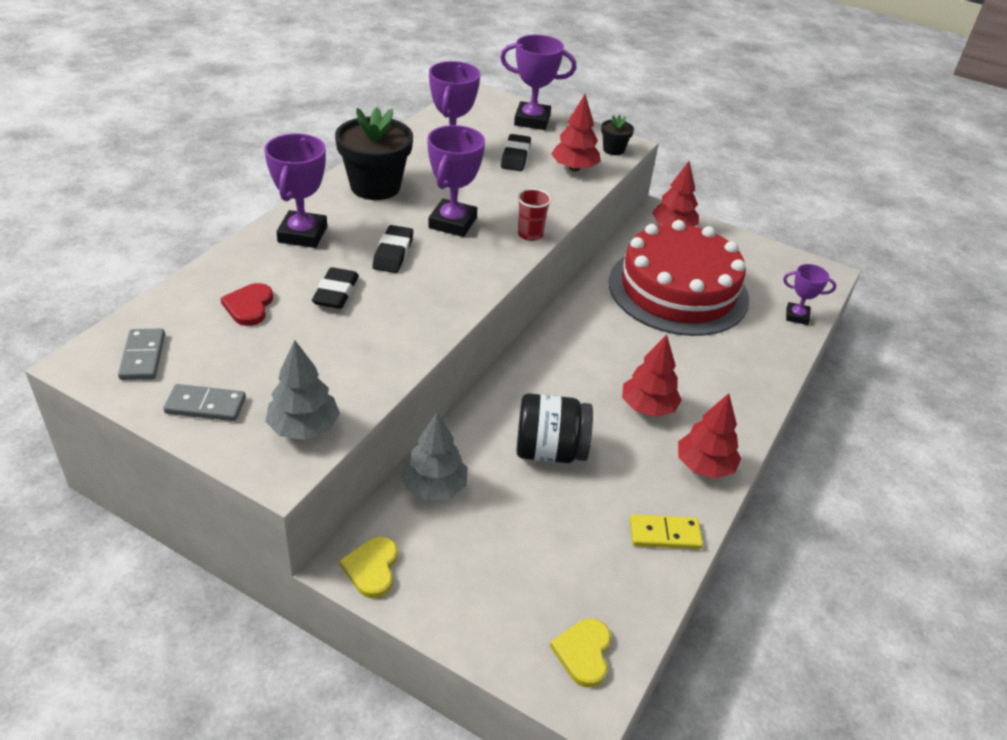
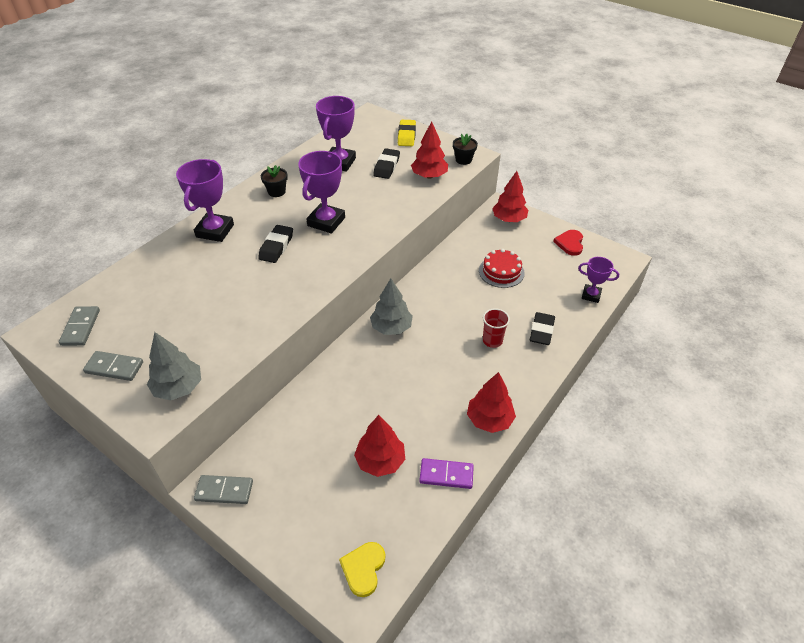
camera: 10 degrees right, 5 degrees up
red heart [220,283,273,326] -> red heart moved to [553,230,583,256]
black eraser [312,267,359,309] -> black eraser moved to [530,312,555,345]
black flower pot [335,107,413,200] -> black flower pot [261,165,288,197], size x0.48
yellow heart [339,537,398,598] -> grey domino [194,475,253,504]
grey tree [401,412,468,500] -> grey tree moved to [370,278,413,335]
purple trophy [500,35,576,130] -> yellow eraser [398,120,416,146]
black jar [517,393,593,463] -> none
red cup [518,189,551,241] -> red cup moved to [483,308,510,348]
red cake [609,220,749,336] -> red cake [479,249,525,288], size x0.43
red tree [622,335,682,417] -> red tree moved to [354,415,405,477]
yellow domino [630,514,703,549] -> purple domino [419,458,474,489]

